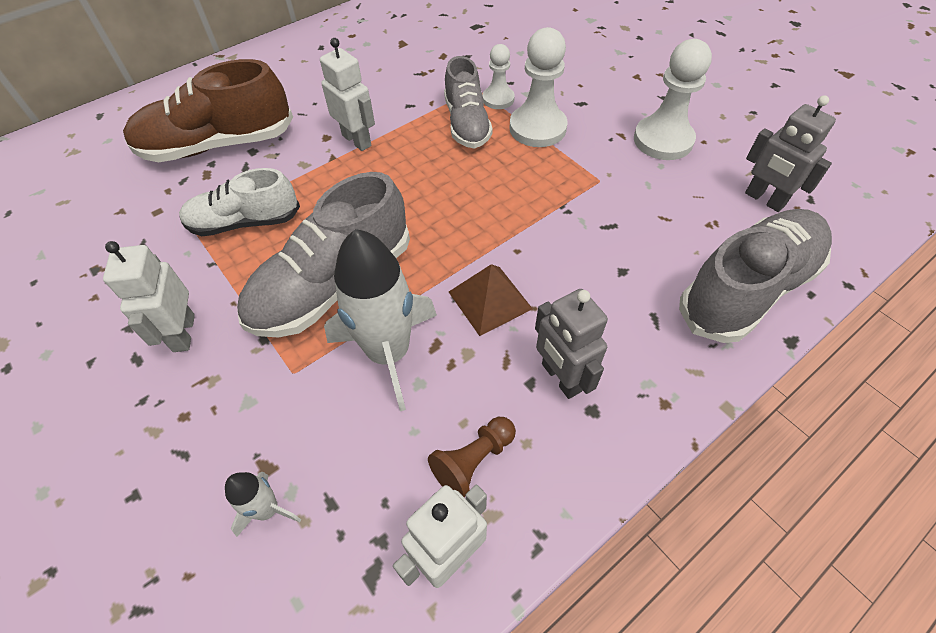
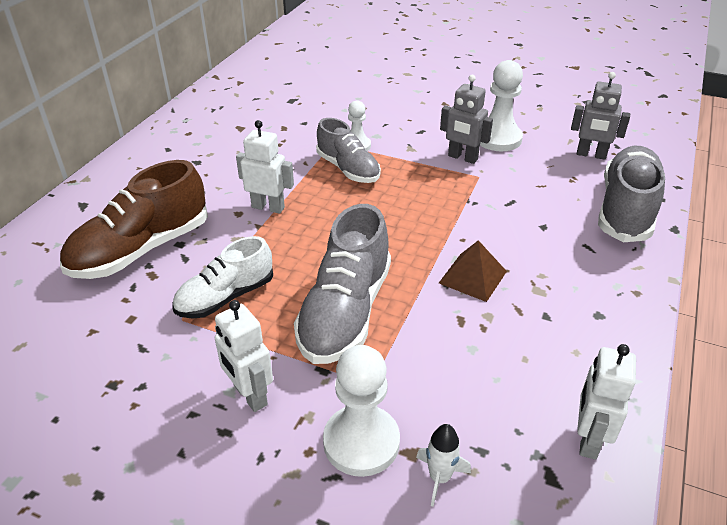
camera: 30 degrees left, 15 degrees down
white rocket [324,229,437,411] -> none
brown pawn [428,417,516,497] -> none
white pawn [509,27,568,147] -> white pawn moved to [323,345,400,477]
grey robot [535,289,608,399] -> grey robot moved to [440,75,493,164]

